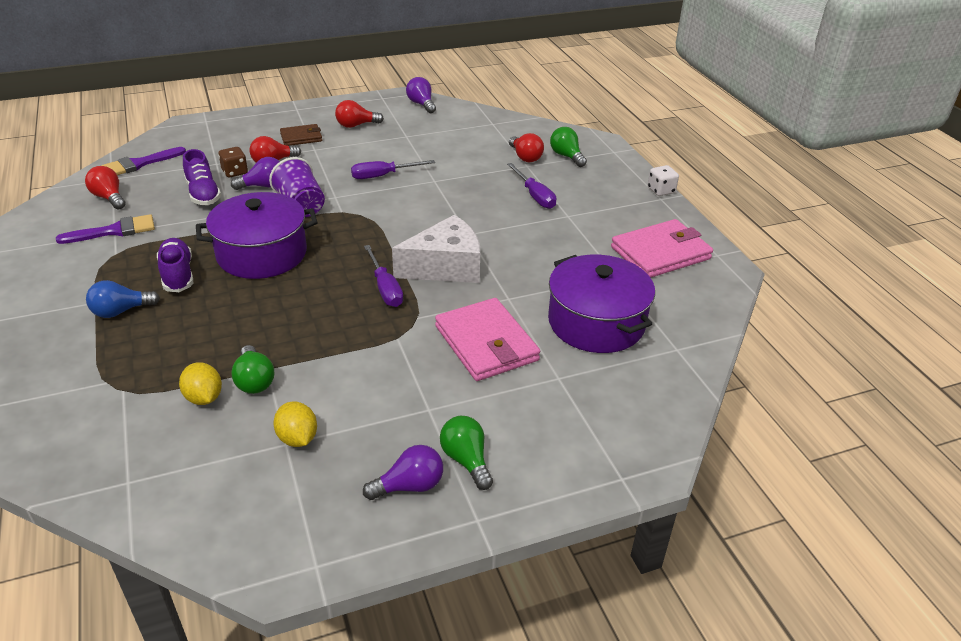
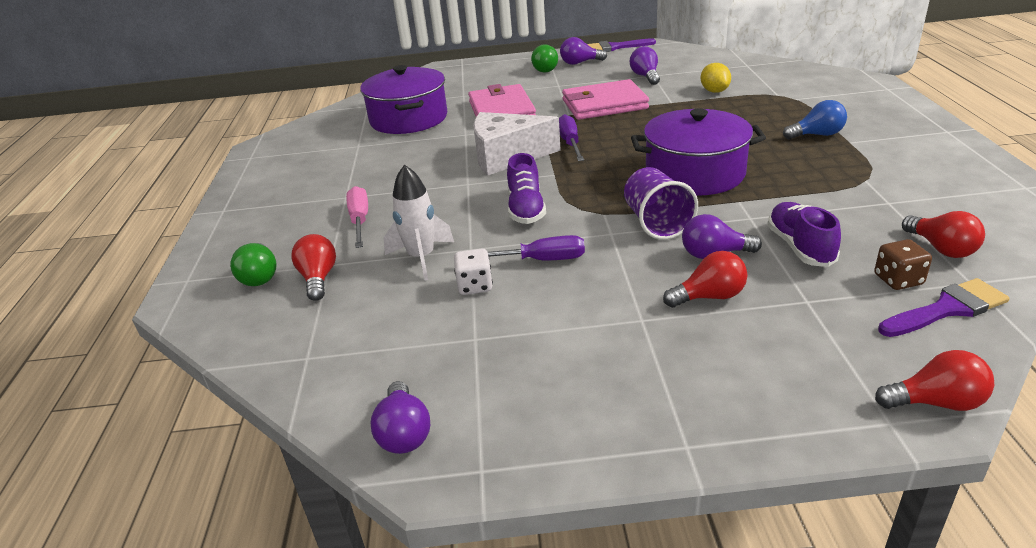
camera: 160 degrees left, 5 degrees down
purple brush [56,214,155,244] -> purple brush moved to [587,38,656,52]
purple shoe [157,238,193,292] -> purple shoe moved to [507,153,546,224]
brown dice [218,147,248,177] -> brown dice moved to [874,239,932,290]
green light bulb [231,345,275,394] -> none
yellow lemon [274,402,317,447] -> purple light bulb [630,46,660,85]
brown wallet [280,124,322,146] -> none
red light bulb [335,100,384,128] -> red light bulb moved to [875,350,994,411]
purple screwdriver [507,163,556,209] -> pink screwdriver [346,186,368,248]
pink wallet [611,219,713,278] -> pink wallet moved to [562,79,649,120]
white dice [648,165,679,196] -> white dice moved to [454,249,493,295]
none -> white rocket [384,165,454,281]

